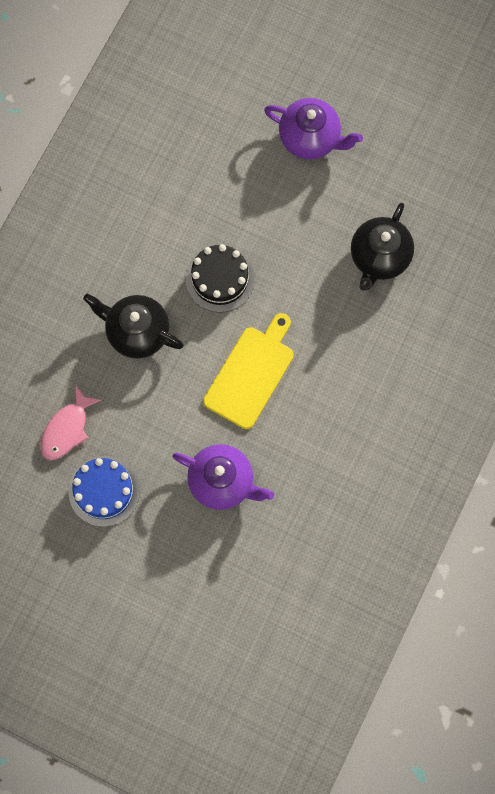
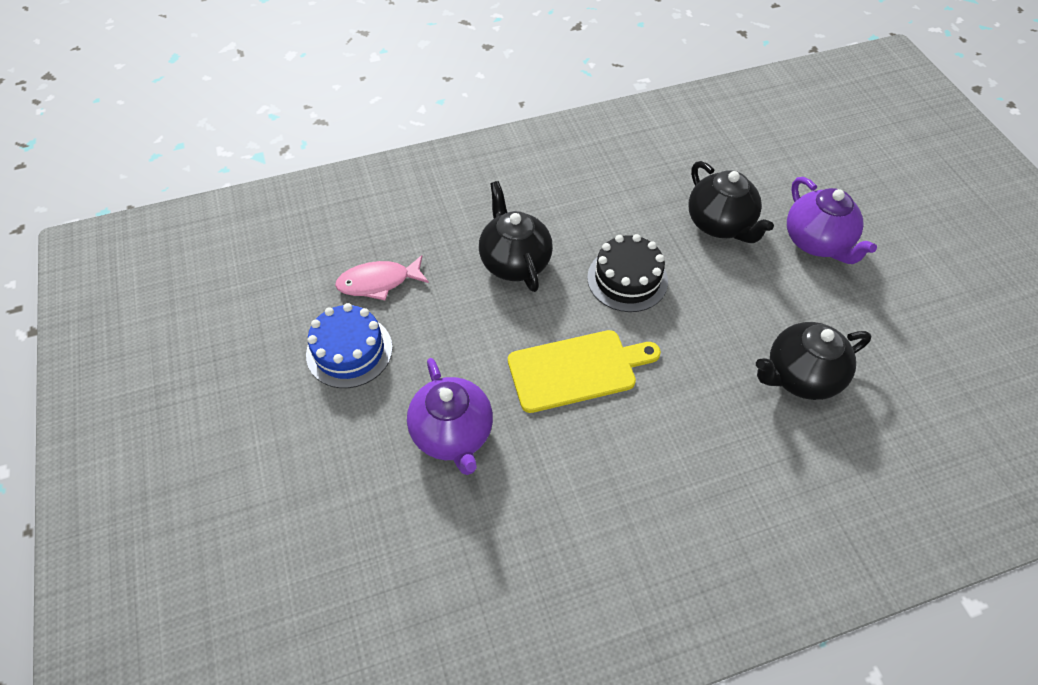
camera: 45 degrees right, 20 degrees down
none -> black teapot [688,161,774,243]

